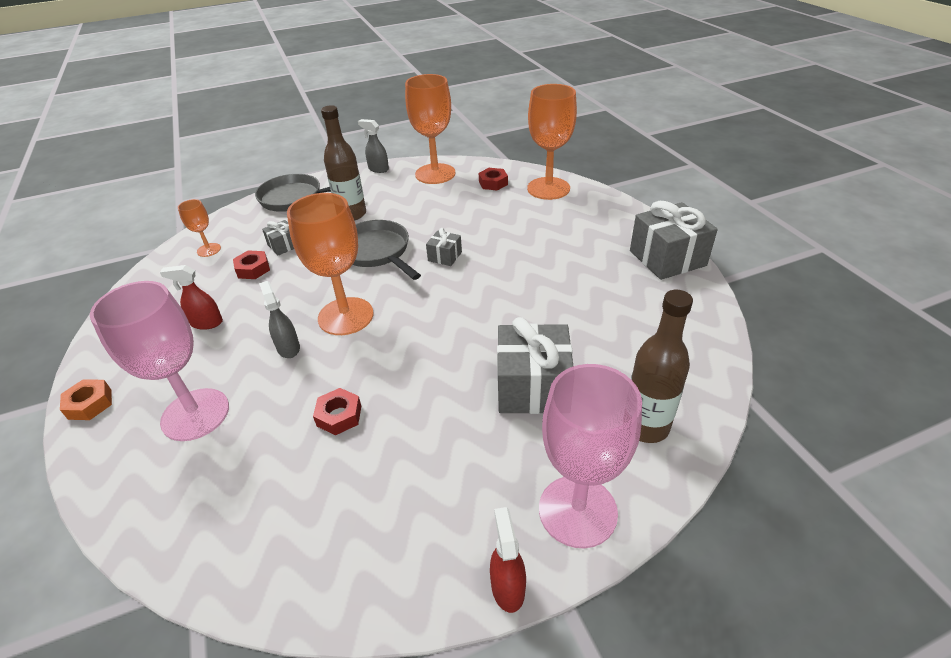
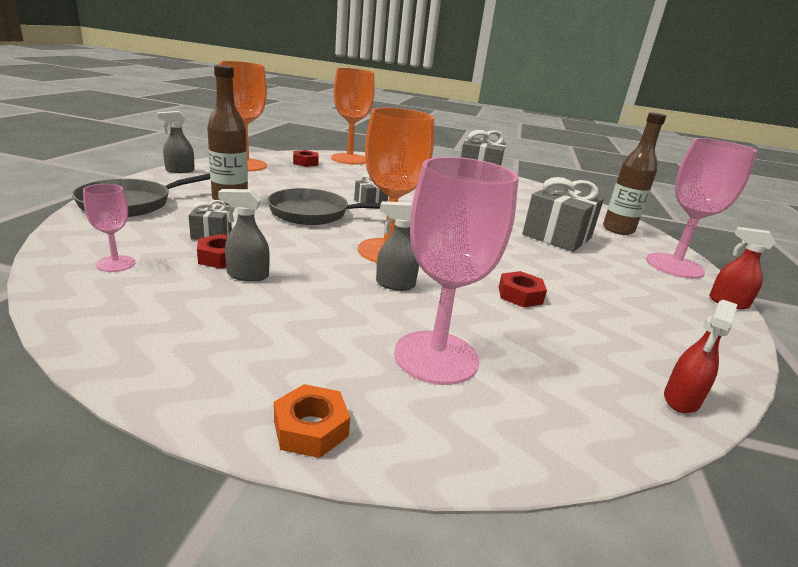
camera: 60 degrees left, 15 degrees down
red spray bottle [160,265,223,330] -> red spray bottle moved to [664,300,738,414]
orange goblet [178,199,221,257] -> pink goblet [83,184,136,272]
none -> grey spray bottle [218,189,270,282]

